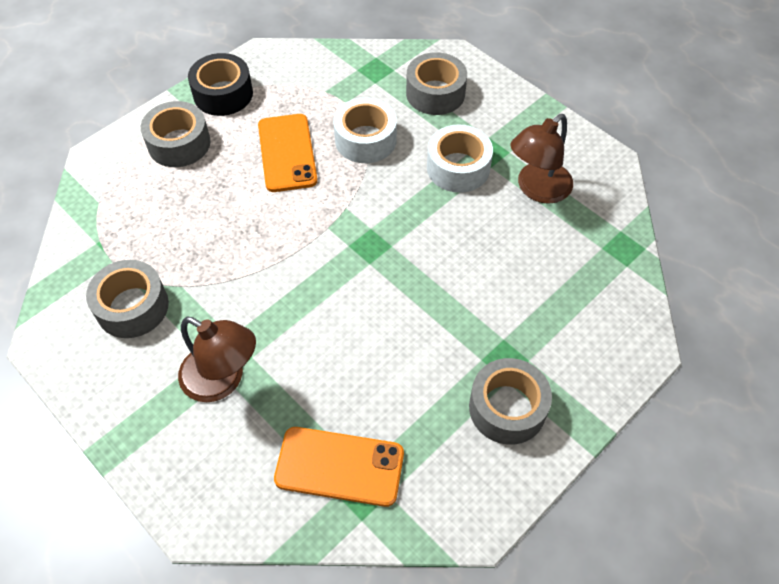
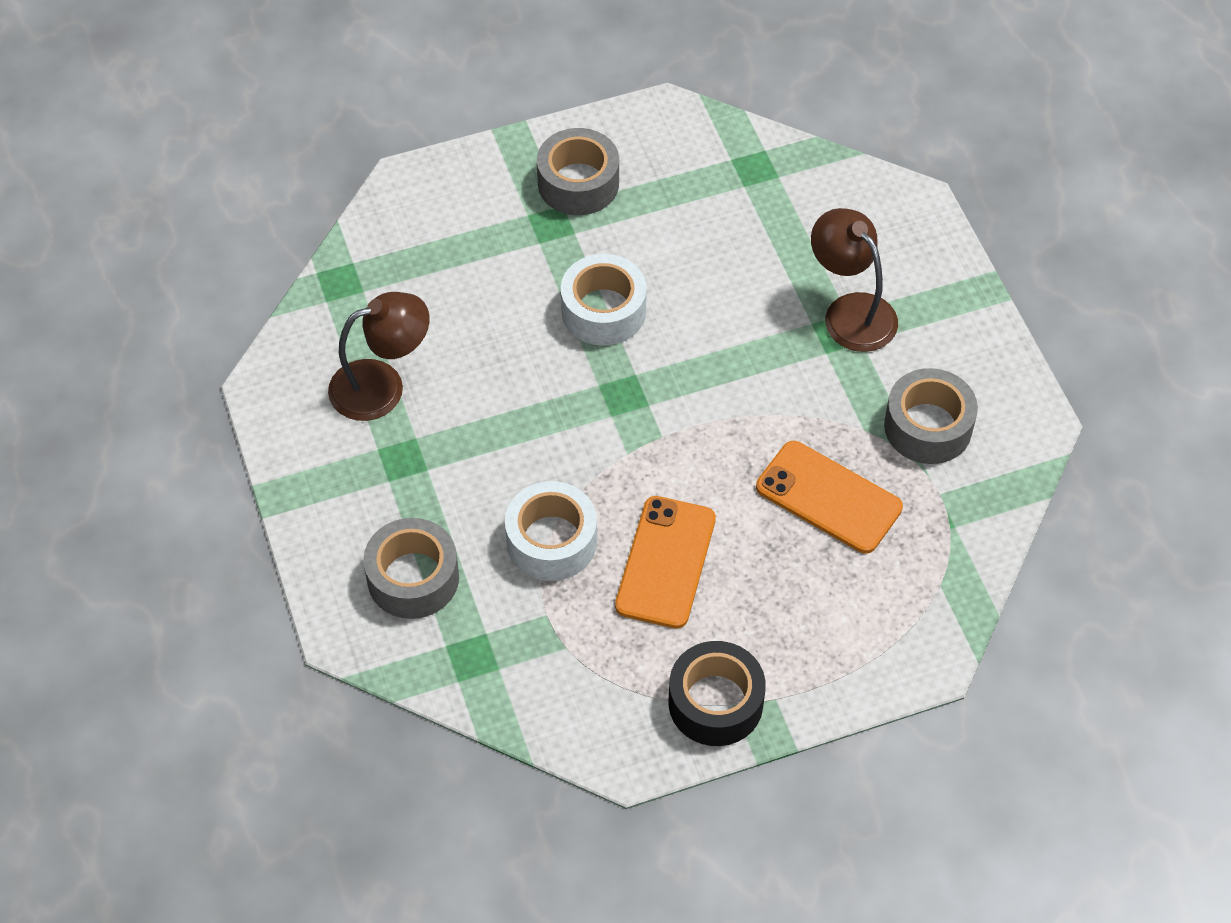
camera: 155 degrees left, 0 degrees up
grey tape [141,101,210,167] -> none
orange phone [274,427,404,507] -> orange phone moved to [756,441,903,553]
white tape [427,124,493,193] -> white tape moved to [561,254,647,346]

